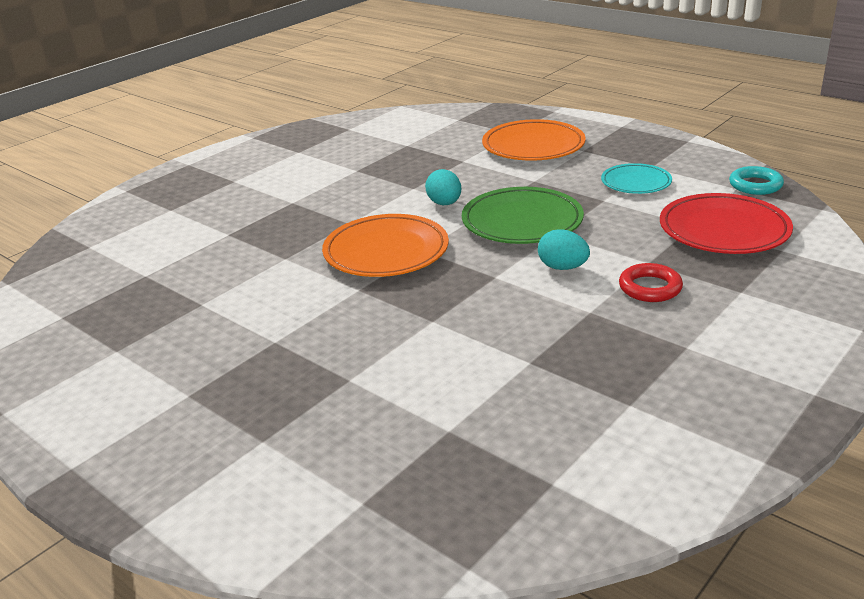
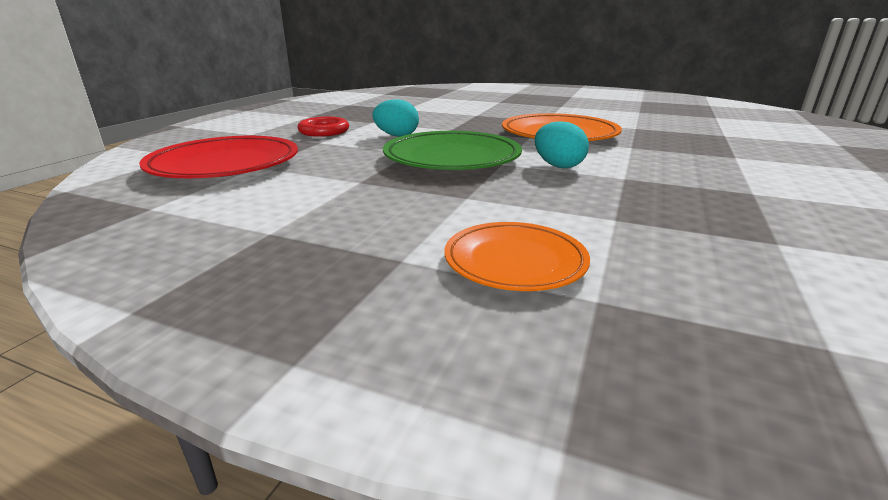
camera: 160 degrees right, 5 degrees down
orange plate [482,119,585,161] -> orange plate [445,222,590,291], size x0.61
turquoise plate [601,163,672,194] -> none
turquoise ring [729,166,784,195] -> none

